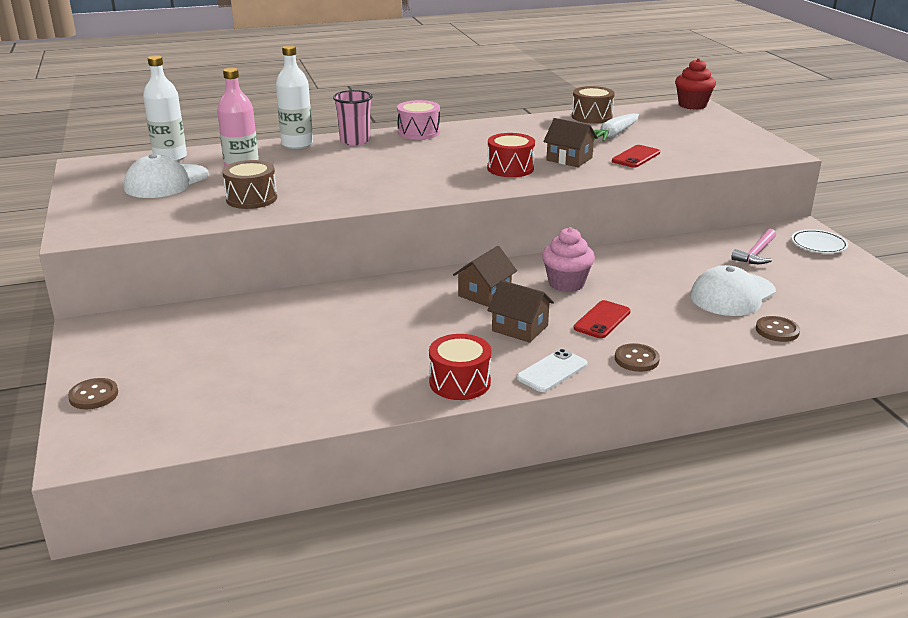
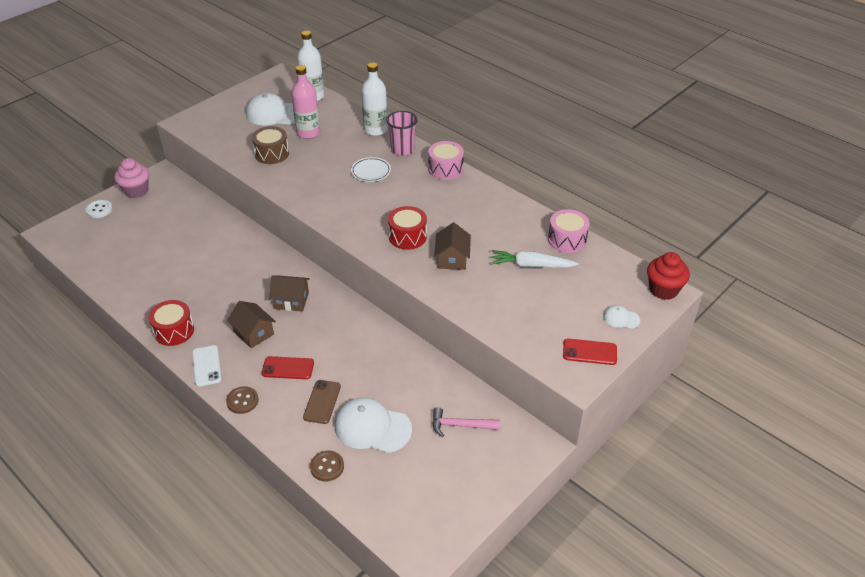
camera: 60 degrees right, 15 degrees up
brown button [68,378,118,409] -> white button [86,200,113,218]
brown house [487,280,554,343] -> brown house turned 45 degrees counterclockwise [227,301,276,348]
white phone [517,349,588,392] -> white phone turned 60 degrees clockwise [192,345,222,387]
pink cupcake [542,227,595,292] -> pink cupcake moved to [114,158,149,198]
brown drum [572,86,615,124] -> pink drum [548,209,590,253]
red phone [612,145,660,168] -> red phone moved to [563,338,617,365]
white plate [791,229,848,253] -> white plate moved to [351,157,391,182]
none -> brown phone [303,380,341,424]
none -> white cap [603,305,640,329]

